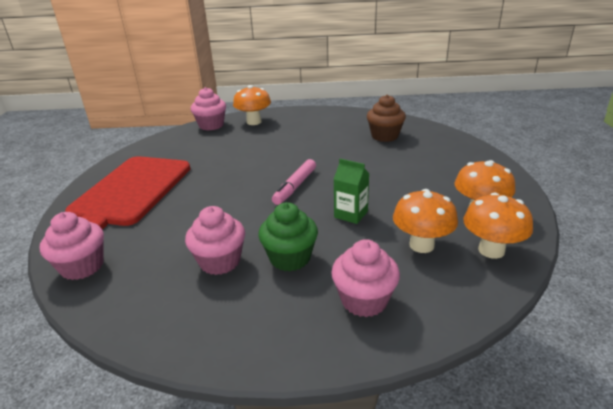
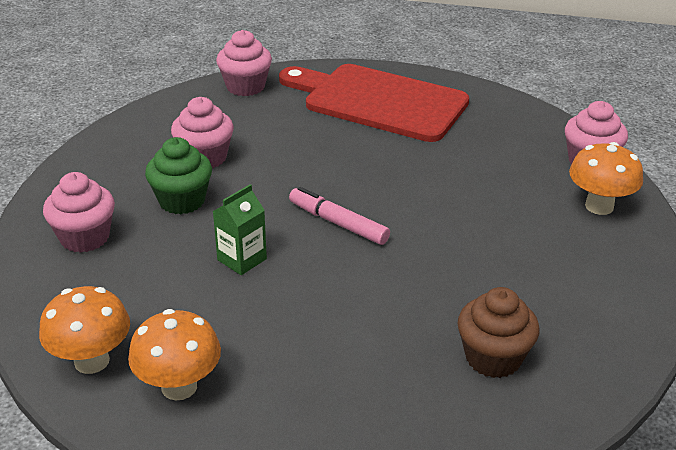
camera: 100 degrees right, 5 degrees up
orange mushroom [393,189,458,253] -> none

